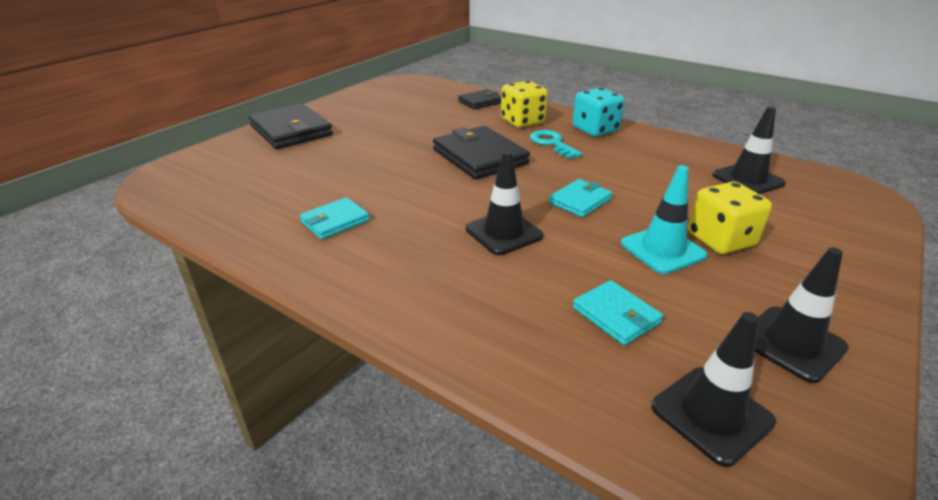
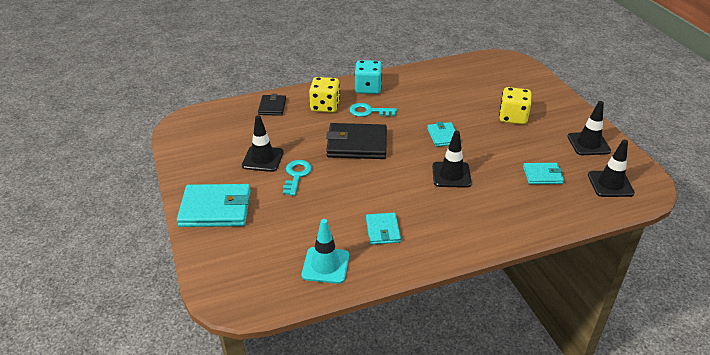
camera: 55 degrees left, 5 degrees up
black wallet [249,103,333,149] -> turquoise wallet [177,184,251,227]
turquoise traffic cone [621,165,707,274] -> turquoise traffic cone moved to [302,219,349,284]
black traffic cone [712,106,786,194] -> black traffic cone moved to [242,115,284,172]
none -> turquoise key [283,160,312,196]

